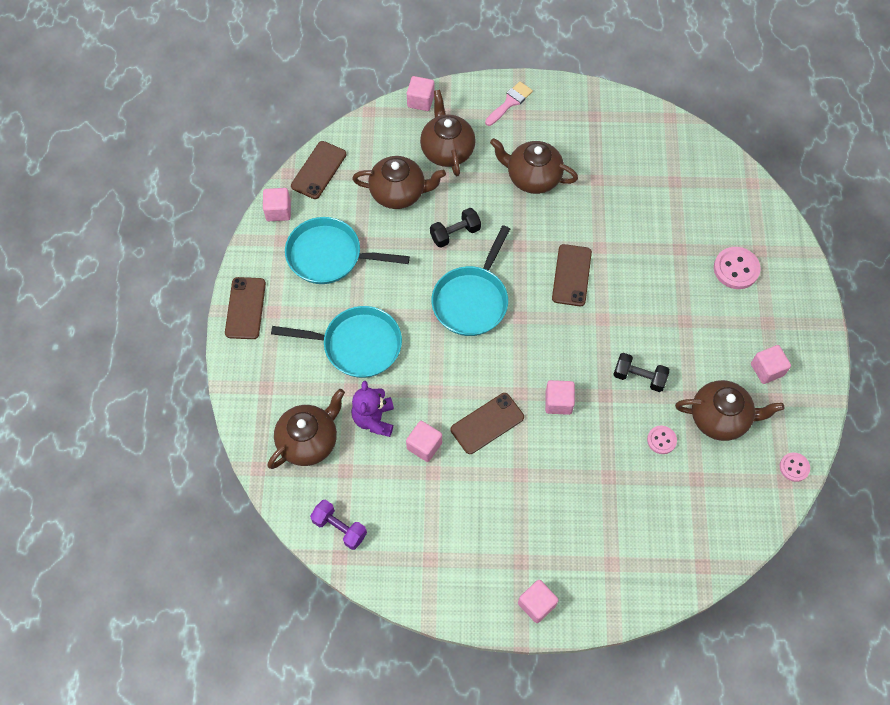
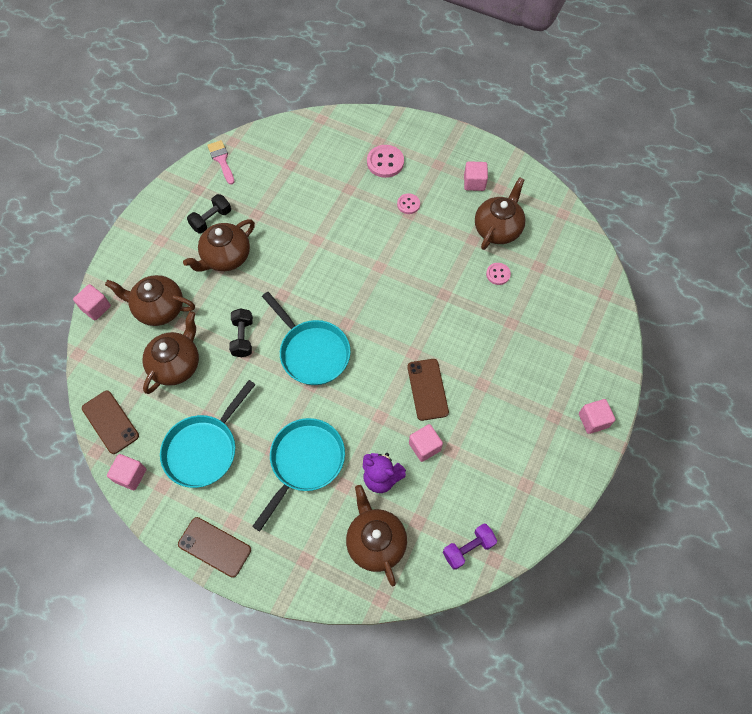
camera: 65 degrees left, 0 degrees up
pink brush [485,81,533,126] -> pink brush moved to [207,140,234,185]
pink cube [545,380,575,415] -> none
brown phone [552,244,592,306] -> none
black dumbbell [613,353,670,392] -> black dumbbell moved to [187,194,231,234]
pink button [780,453,810,482] -> pink button moved to [397,194,420,214]

